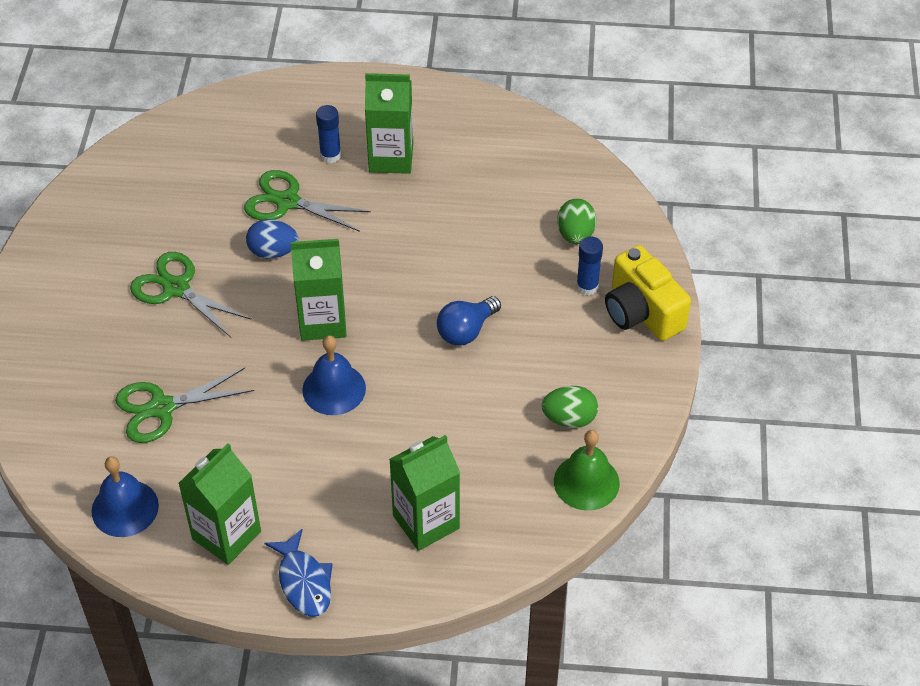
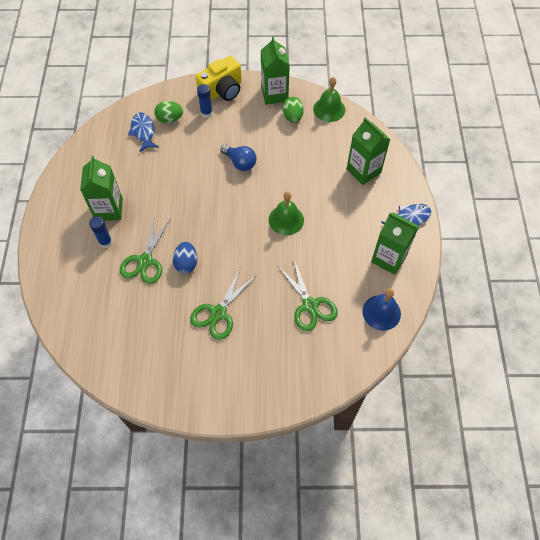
camera: 95 degrees left, 10 degrees up
green carton [290,239,347,341] -> green carton moved to [261,36,290,105]
blue bell [302,335,366,415] -> green bell [269,192,304,235]
none -> blue fish [128,112,159,152]

